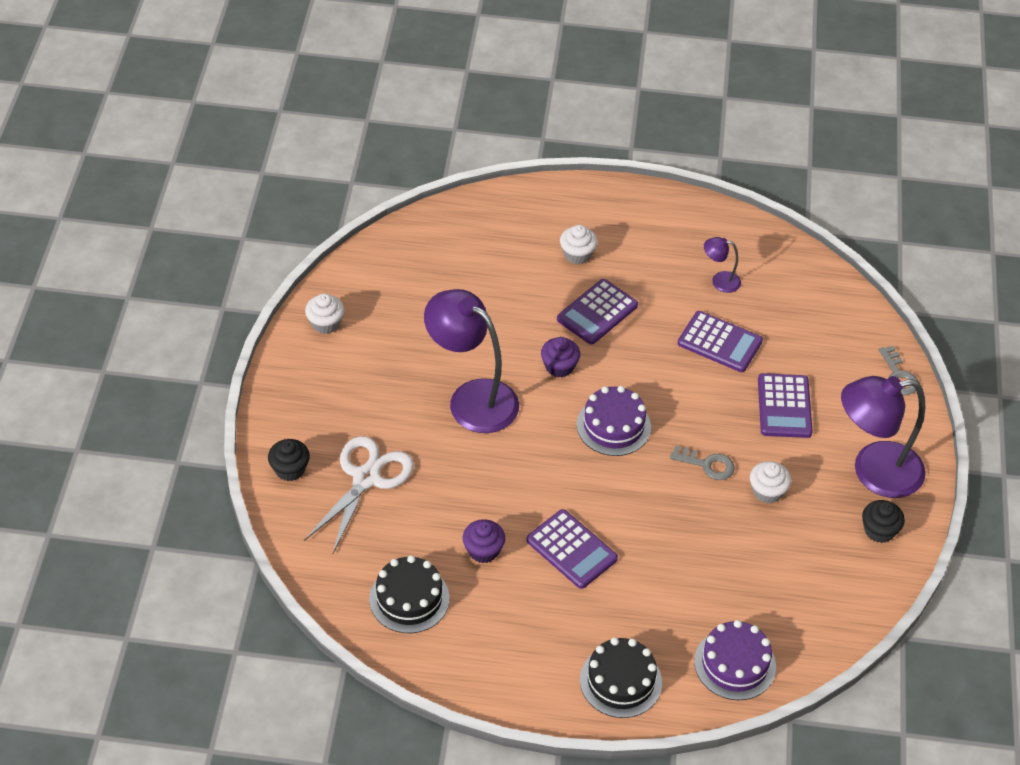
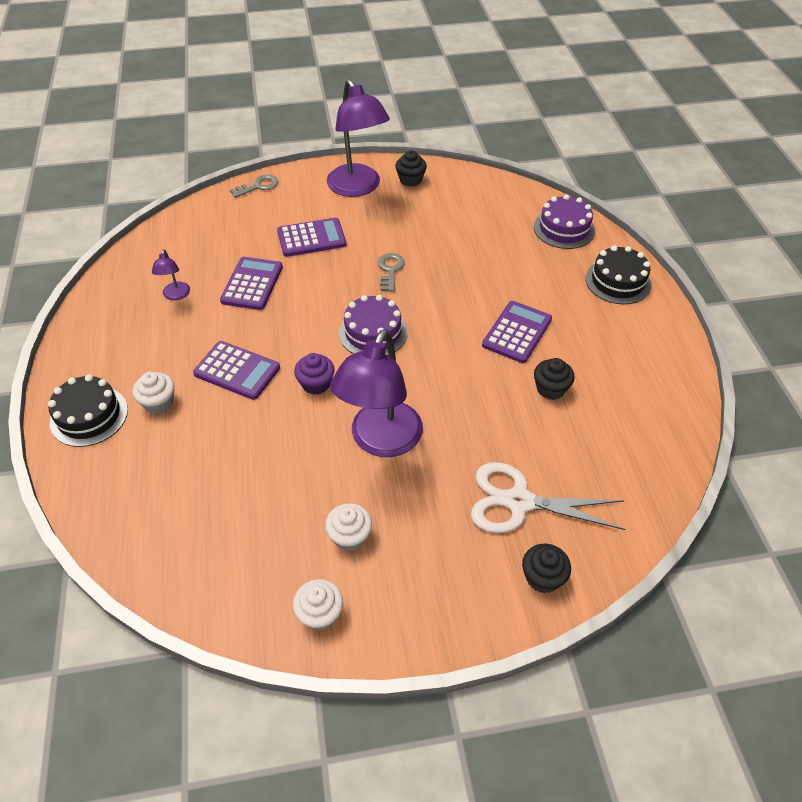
camera: 105 degrees left, 0 degrees up
black cake [369,555,449,633] -> black cake moved to [48,375,128,447]
purple cupcake [463,519,505,563] -> black cupcake [534,358,575,400]
white cupcake [750,461,791,504] -> white cupcake moved to [325,503,372,551]

